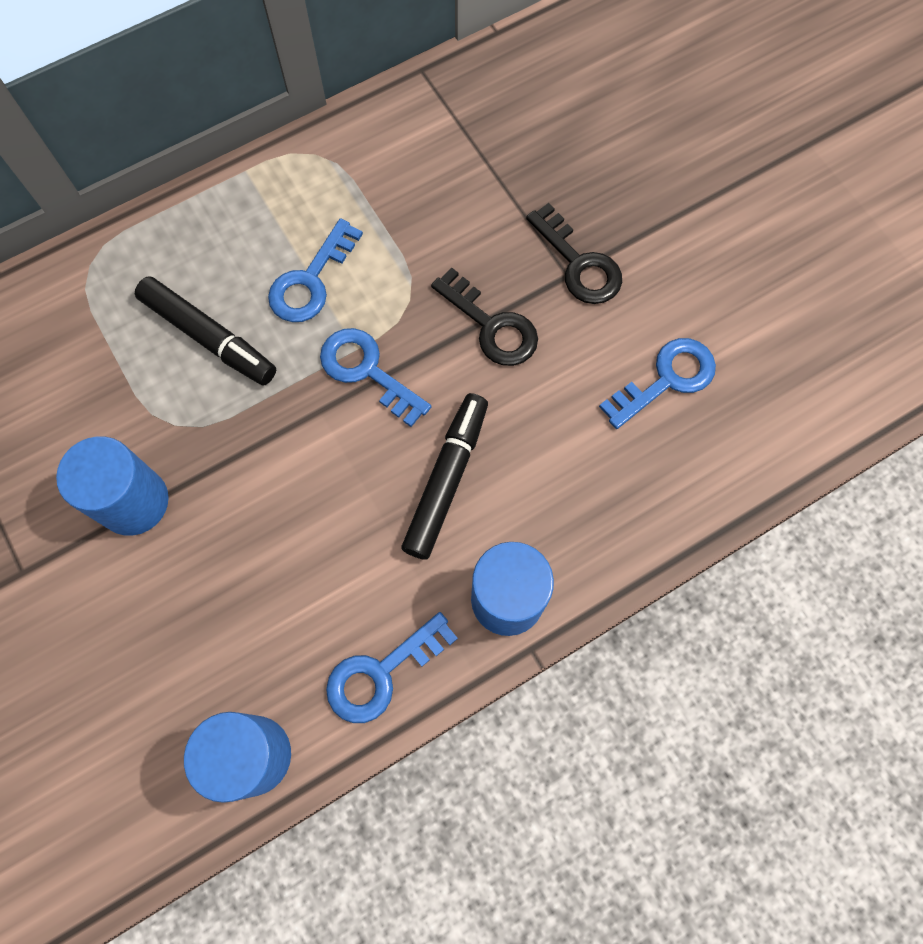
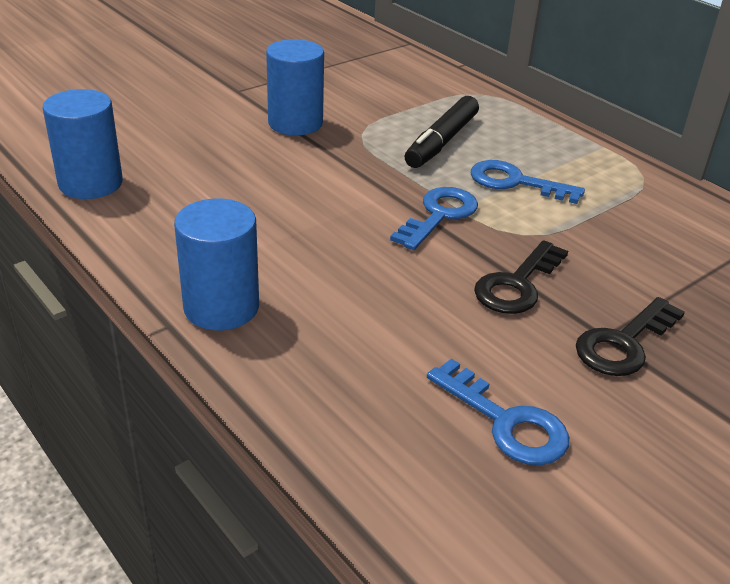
camera: 80 degrees right, 35 degrees down
blue key [326,612,458,723] -> none
black marker [401,393,488,560] -> none

